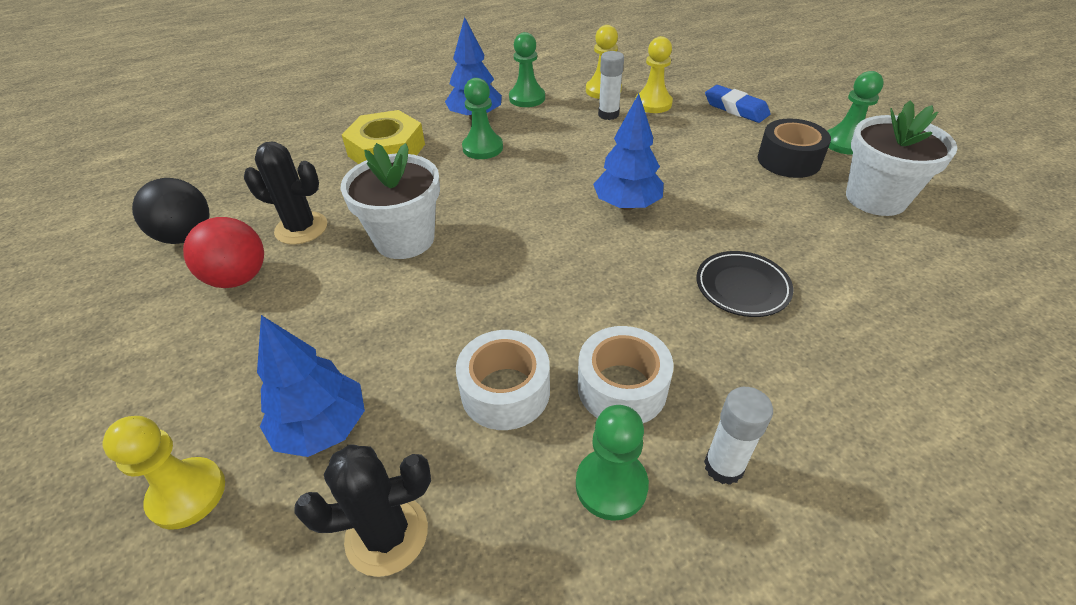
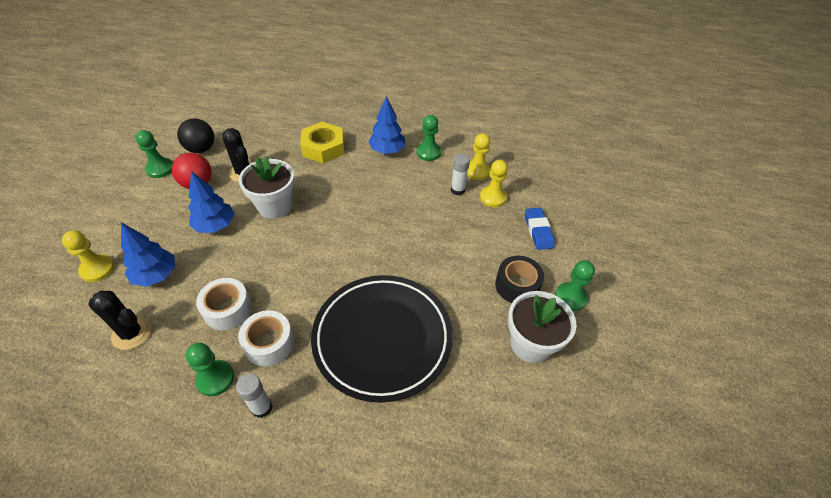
camera: 35 degrees right, 5 degrees up
green pawn [462,78,503,159] -> green pawn moved to [135,130,173,178]
blue tree [593,94,664,210] -> blue tree moved to [188,171,234,233]
black plate [696,251,793,317] -> black plate [311,275,453,403], size x2.39

